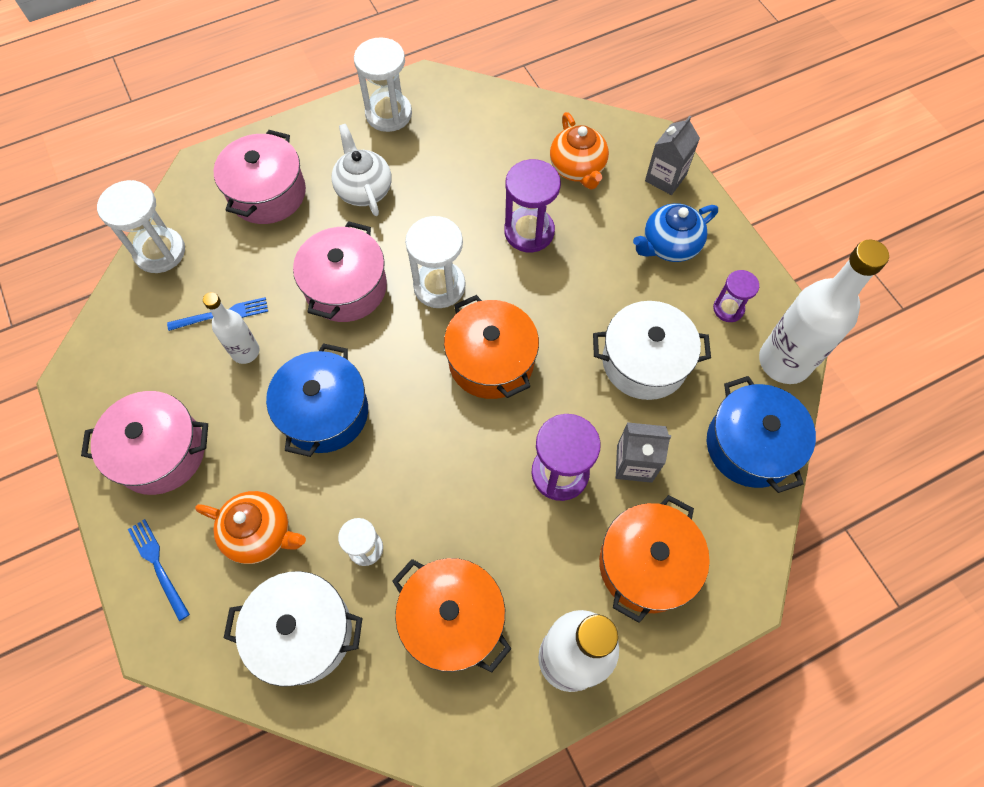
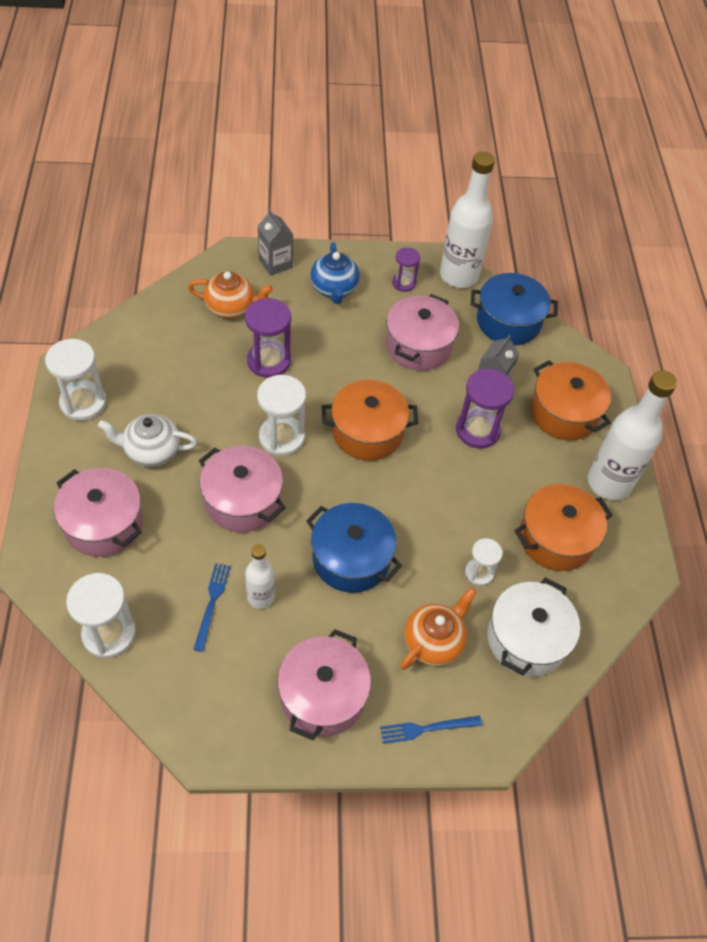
camera: 70 degrees left, 10 degrees down
white pot [593,301,711,400] -> pink pot [386,294,459,371]

